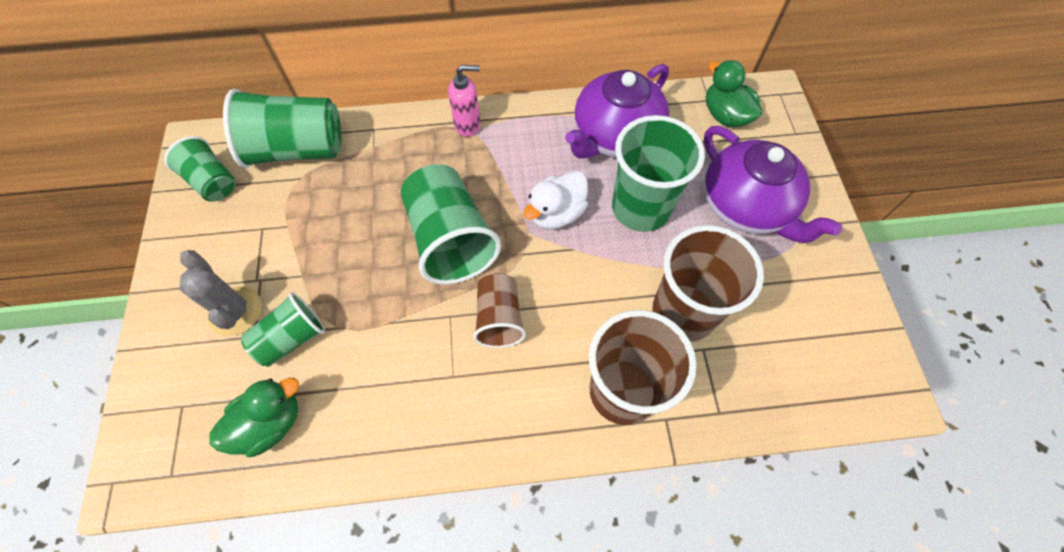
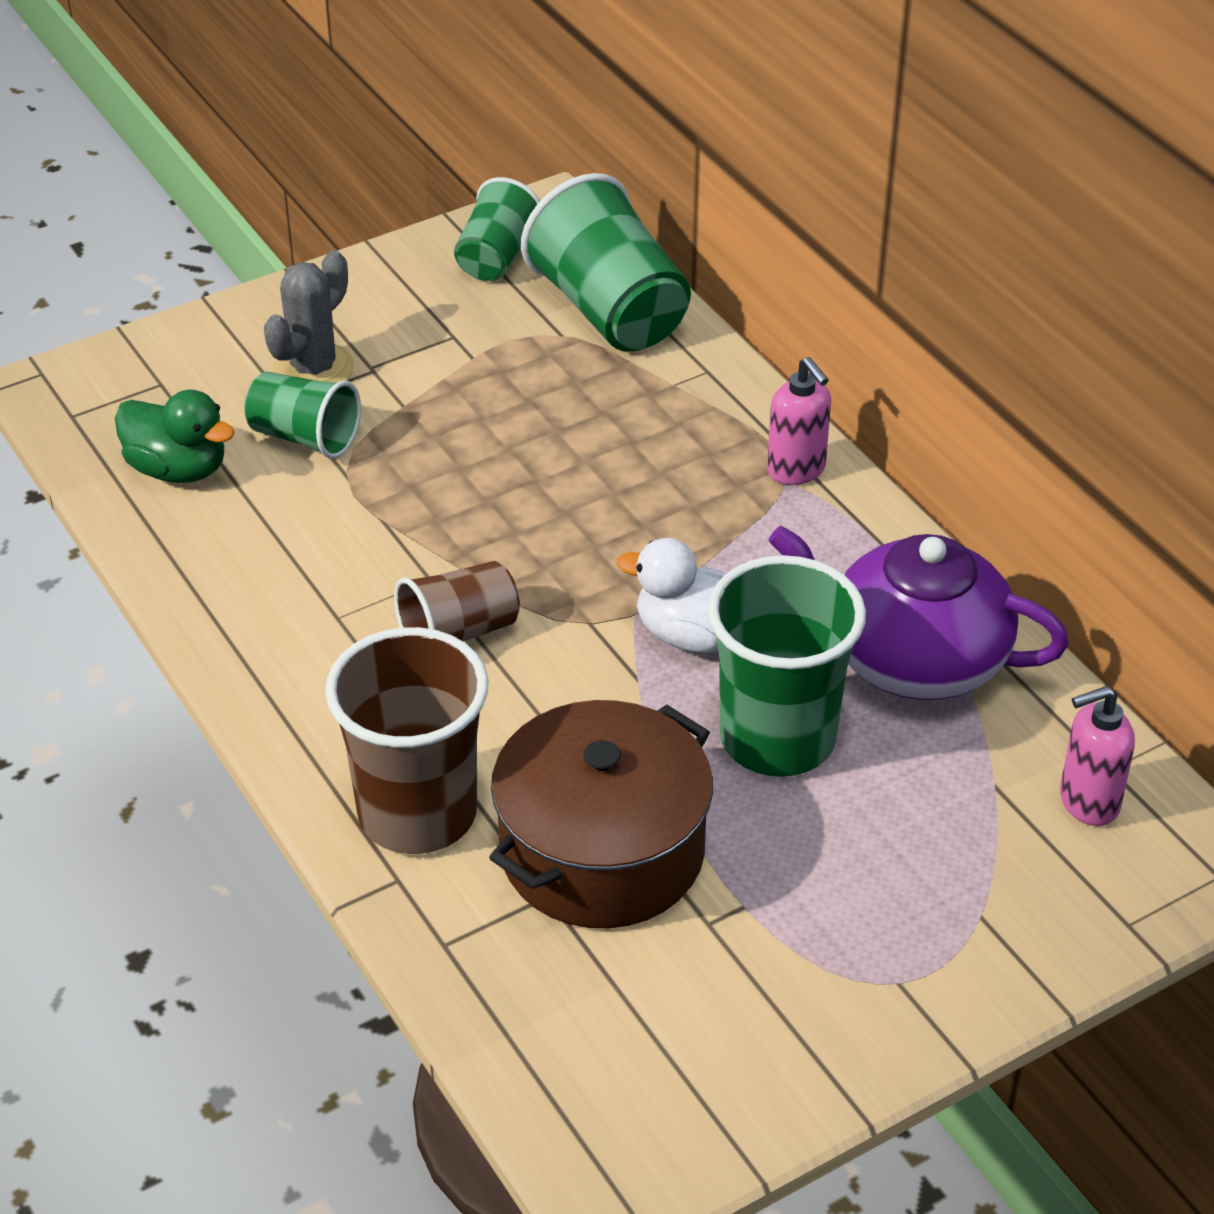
camera: 65 degrees right, 20 degrees down
green cup [401,164,501,285] -> none
brown cup [653,225,764,342] -> brown pot [489,700,713,928]
purple teapot [704,126,842,243] -> none
green duck [706,60,762,127] -> pink soap dispenser [1060,686,1135,826]

